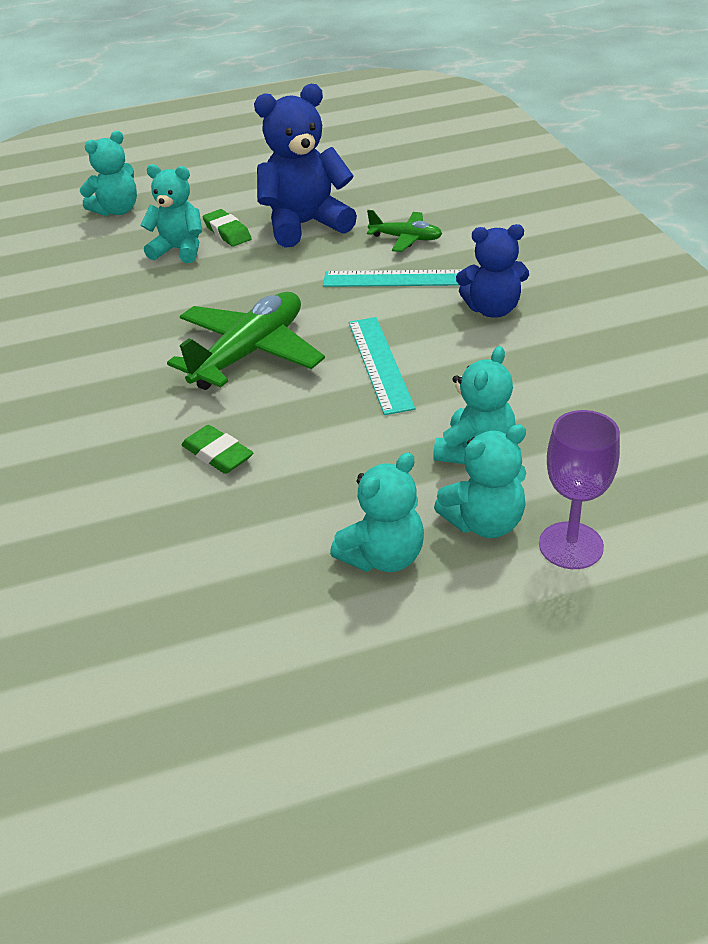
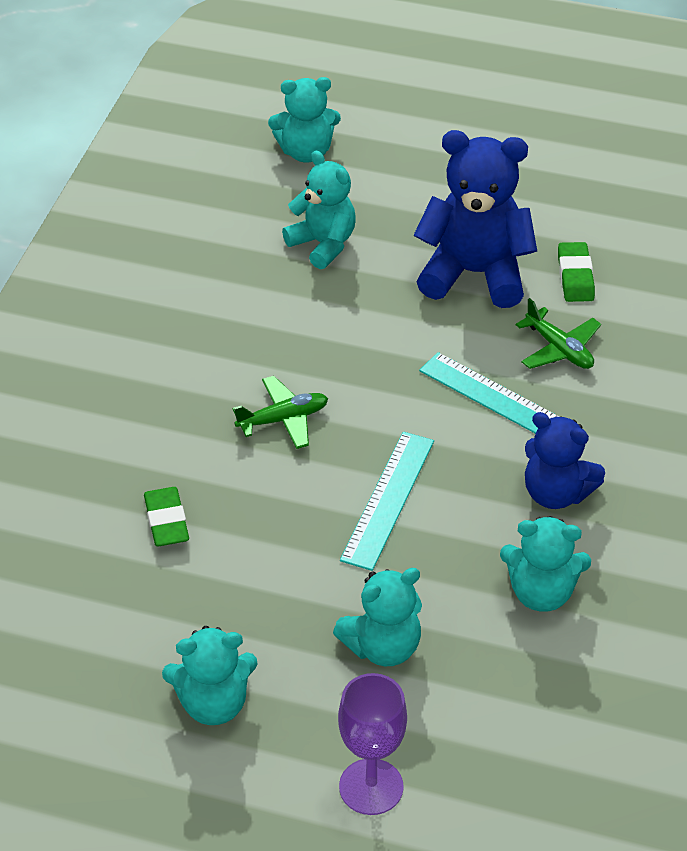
camera: 30 degrees right, 5 degrees up
green plane [167,292,325,390] -> green plane [232,376,328,449], size x0.53
green eraser [203,209,252,247] -> green eraser moved to [558,242,595,302]
turquoise teddy bear [434,424,526,538] -> turquoise teddy bear moved to [500,516,591,612]

